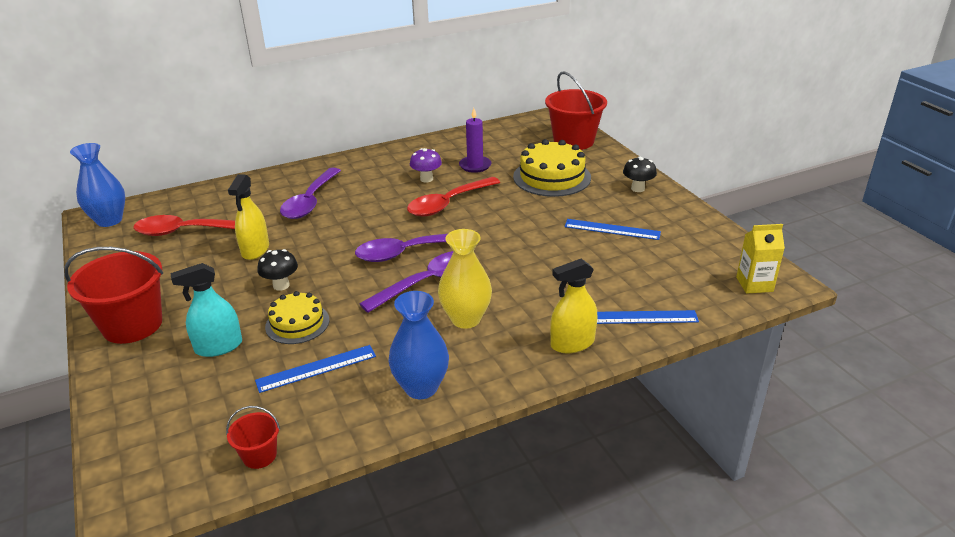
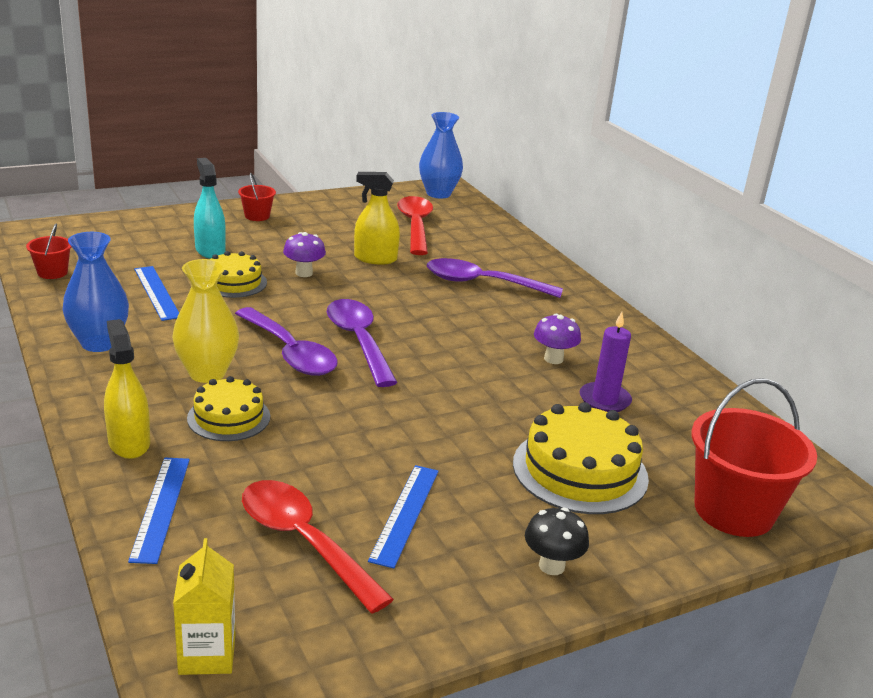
camera: 85 degrees right, 5 degrees down
red bucket [64,247,163,344] -> red bucket [238,173,276,221], size x0.48
black mushroom [257,249,298,291] -> purple mushroom [283,232,326,277]
red spoon [407,177,500,217] -> red spoon moved to [242,480,394,614]
none -> yellow cake [187,376,270,441]

